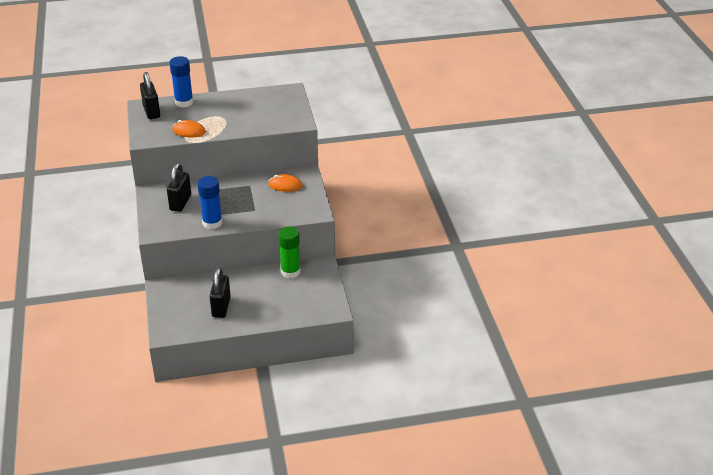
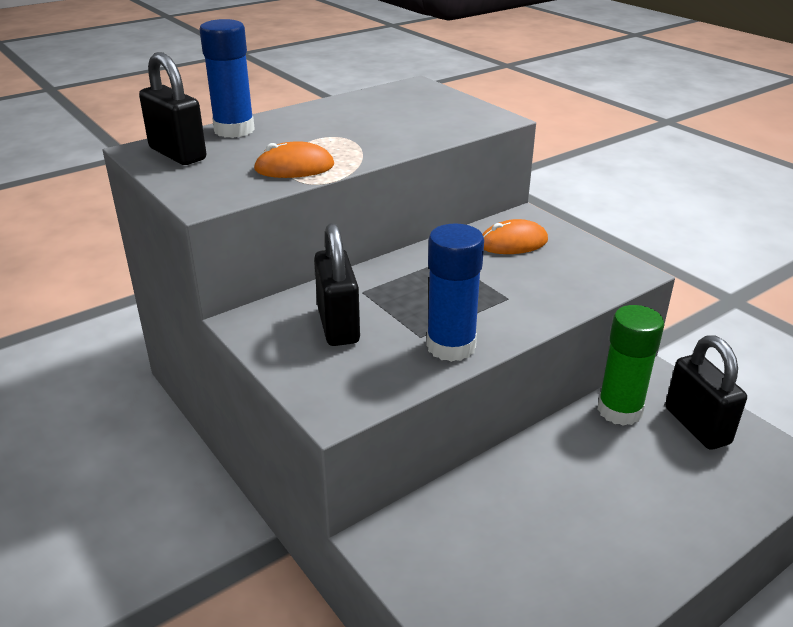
camera: 25 degrees left, 5 degrees down
black padlock [209,268,231,318] -> black padlock moved to [665,335,747,450]

